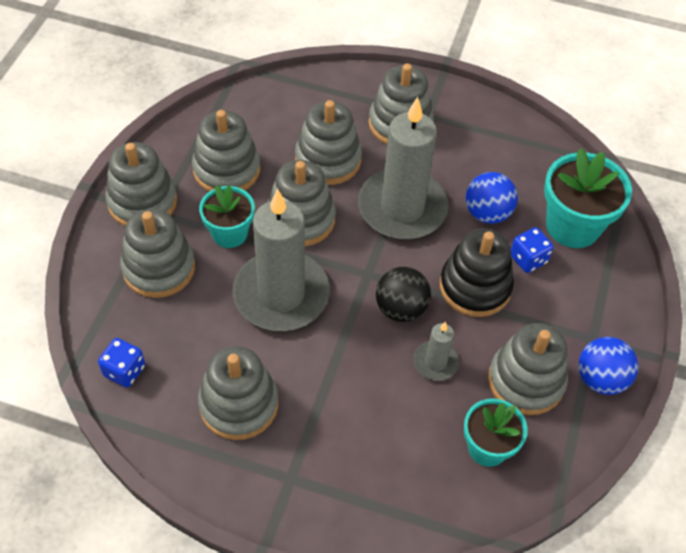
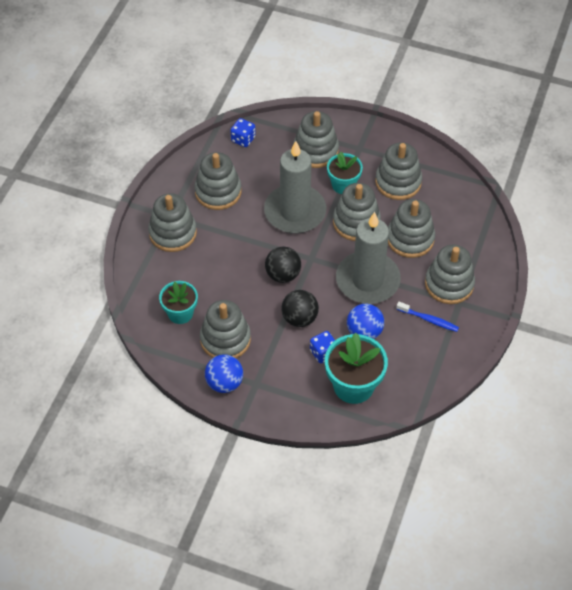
camera: 95 degrees right, 0 degrees up
grey stacking toy [105,142,177,226] -> grey stacking toy moved to [148,193,197,252]
grey candle [413,322,459,381] -> none
black stacking toy [440,228,514,317] -> black ball [281,290,319,327]
none -> blue toothbrush [396,302,459,332]

